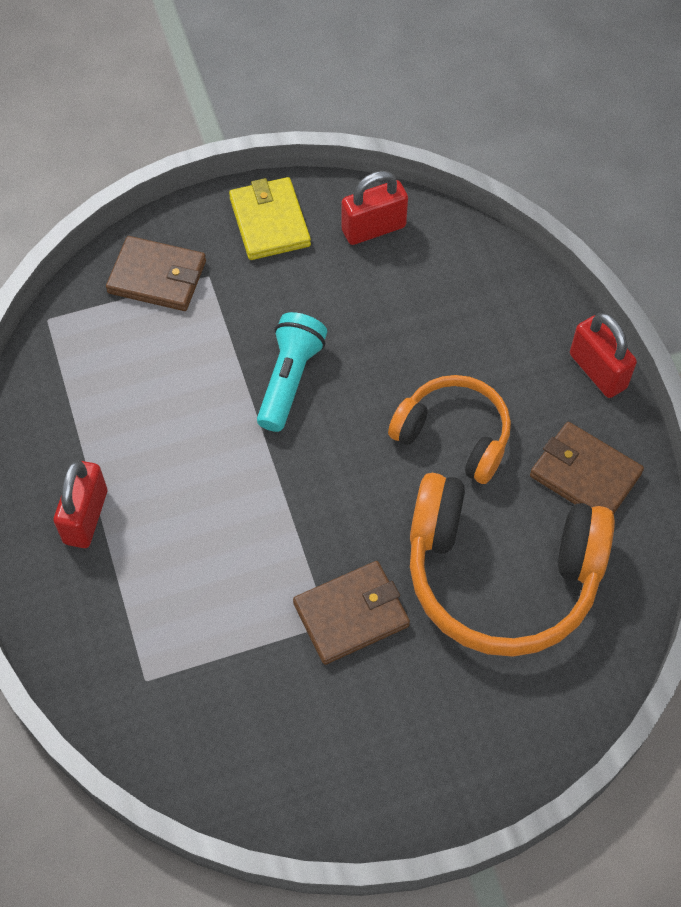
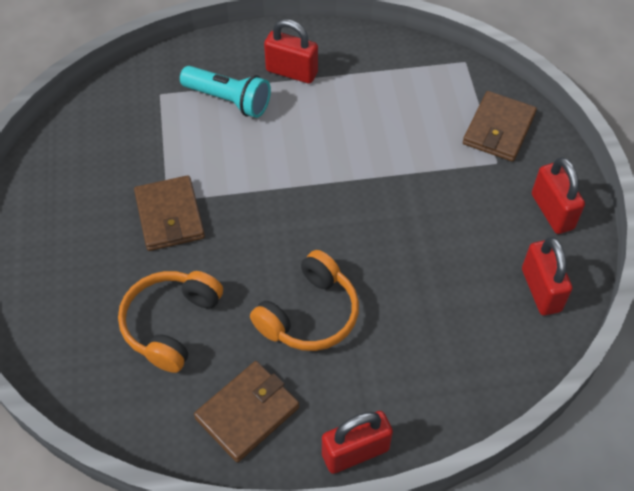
camera: 100 degrees right, 5 degrees down
yellow wallet [229,177,311,260] -> red padlock [532,157,585,234]
turquoise flashlight [257,312,327,432] -> turquoise flashlight moved to [180,66,271,118]
orange headphones [410,473,615,657] -> orange headphones [118,271,223,373], size x0.60

